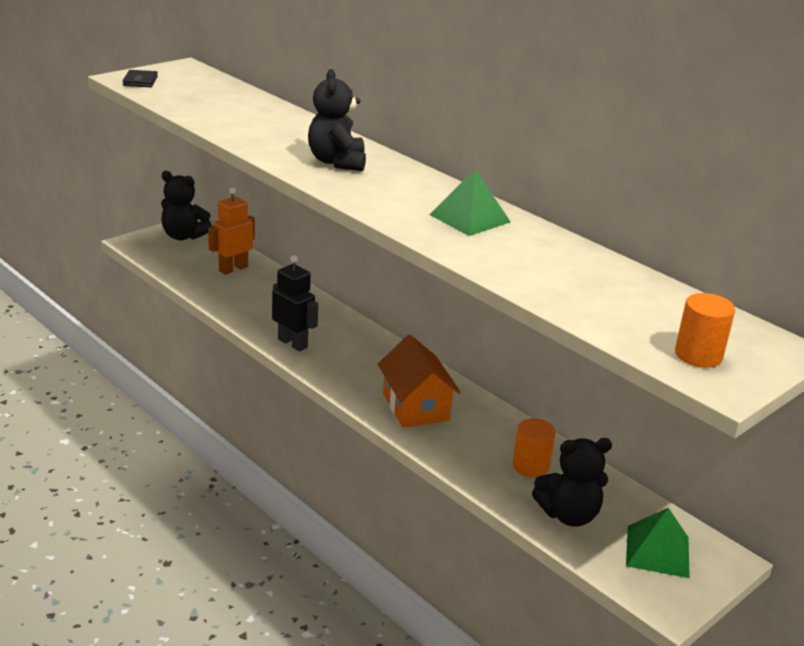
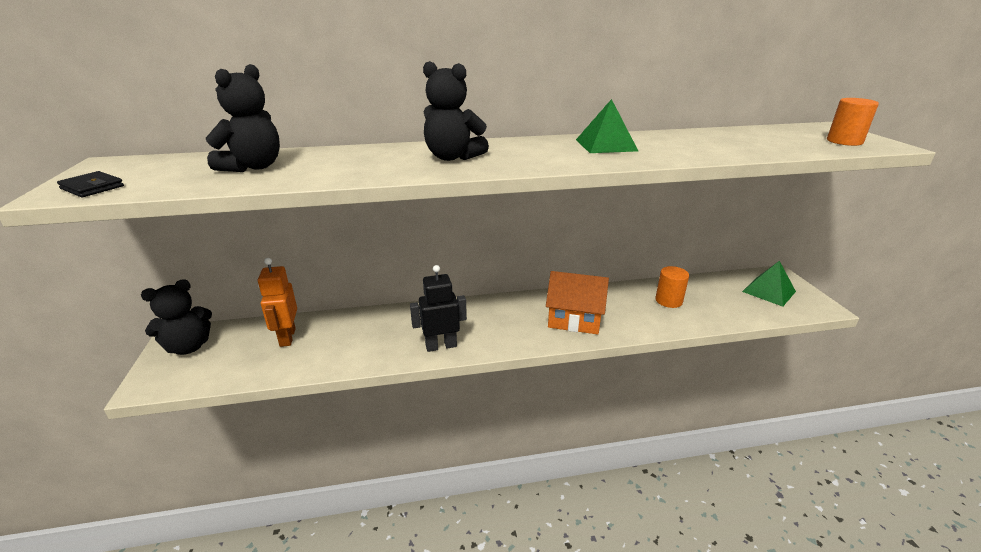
camera: 55 degrees left, 0 degrees up
black teddy bear [532,438,612,527] -> black teddy bear moved to [206,64,280,172]

